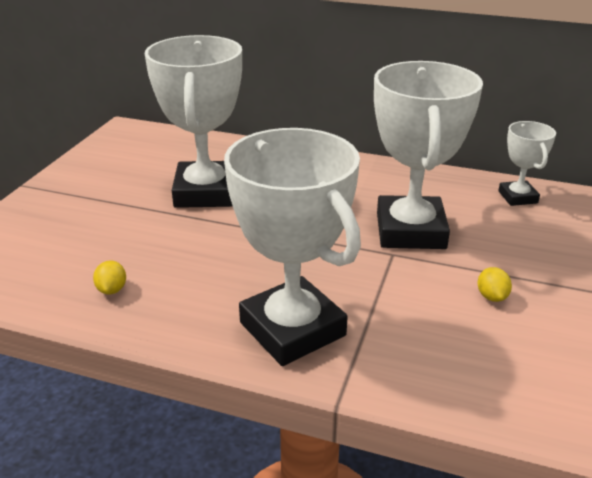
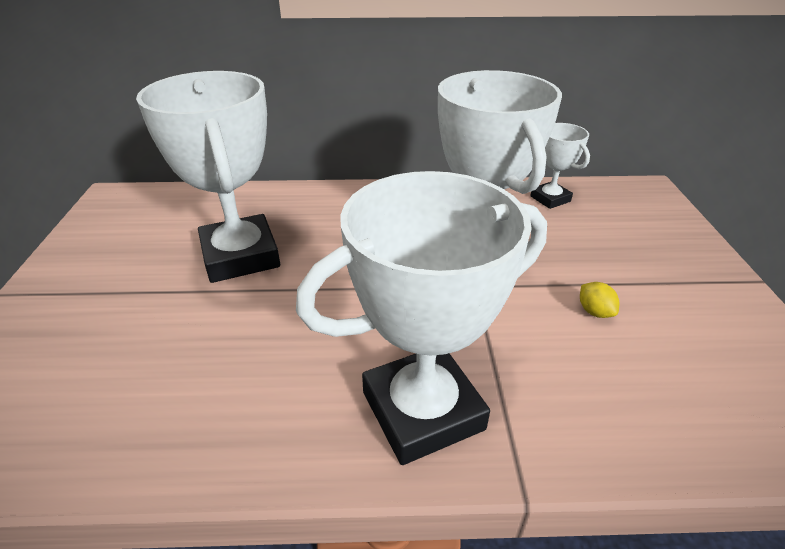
camera: 20 degrees left, 5 degrees up
yellow lemon [93,260,126,295] -> none
white trophy [224,128,361,366] -> white trophy turned 60 degrees counterclockwise [296,171,547,465]

